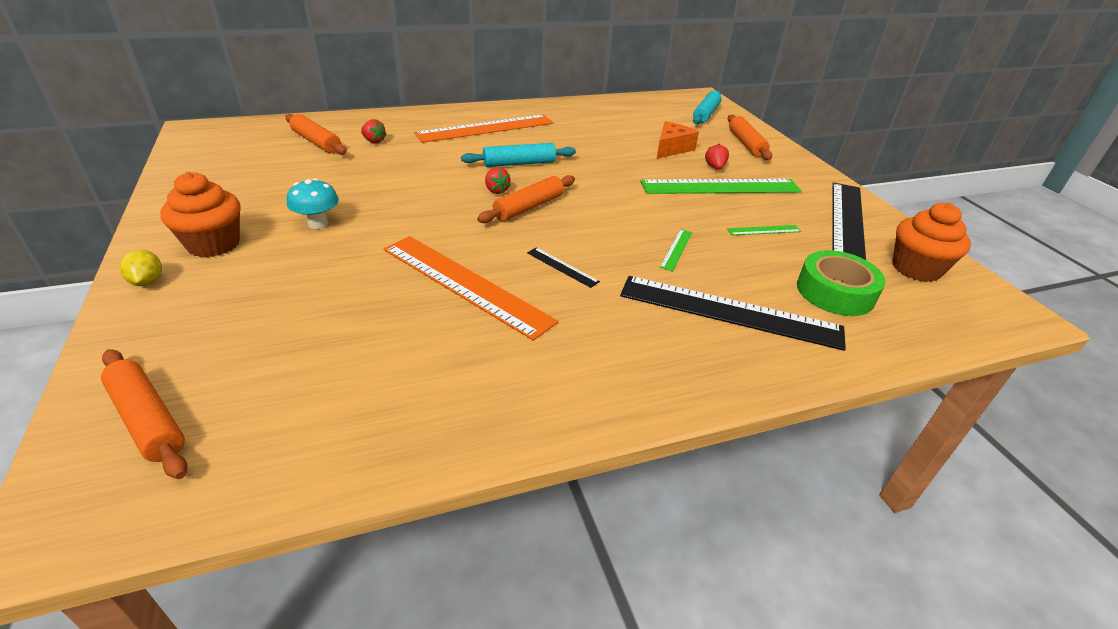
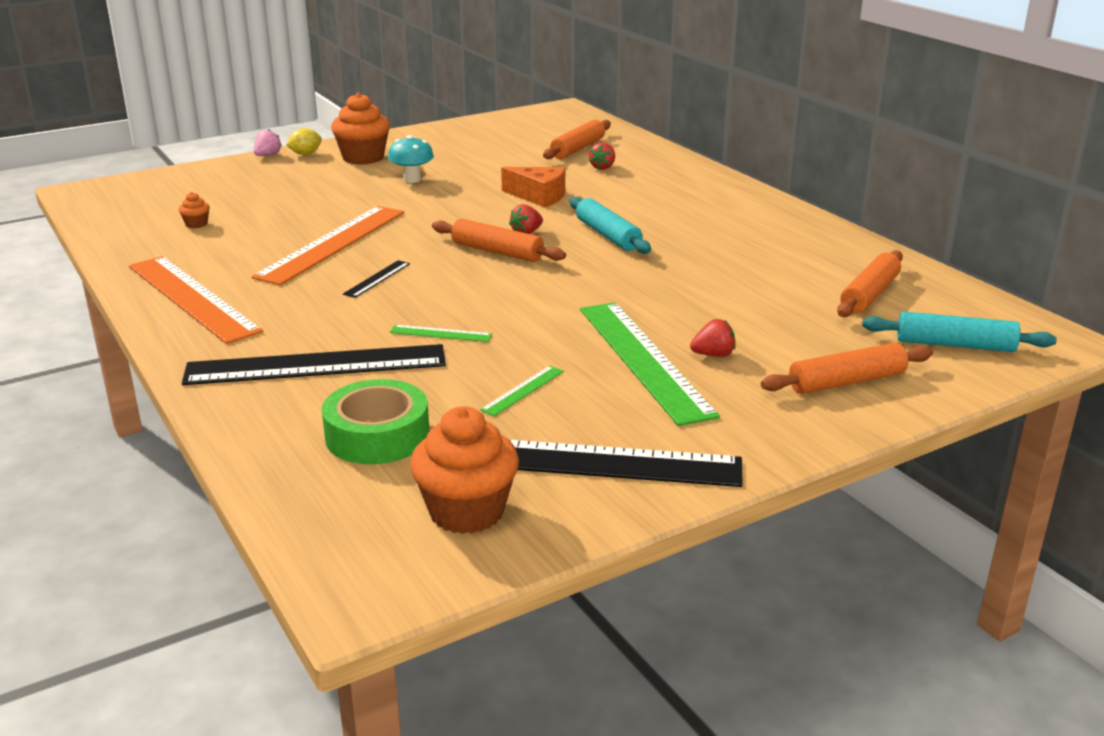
camera: 80 degrees right, 10 degrees down
orange rolling pin [101,349,188,479] -> orange rolling pin moved to [837,250,903,317]
orange ruler [414,114,553,143] -> orange ruler moved to [129,256,263,344]
black ruler [620,276,846,351] -> black ruler turned 75 degrees clockwise [182,344,446,385]
orange cheese [657,121,699,159] -> orange cheese moved to [501,167,565,208]
green ruler [727,225,801,235] -> green ruler turned 60 degrees clockwise [480,366,564,416]
none -> orange cupcake [179,192,210,228]
none -> pink strawberry [254,129,282,156]

